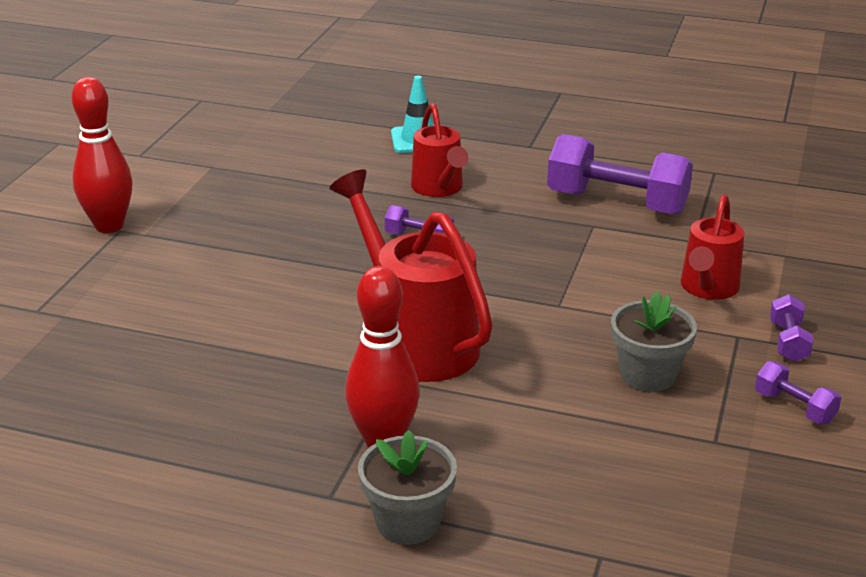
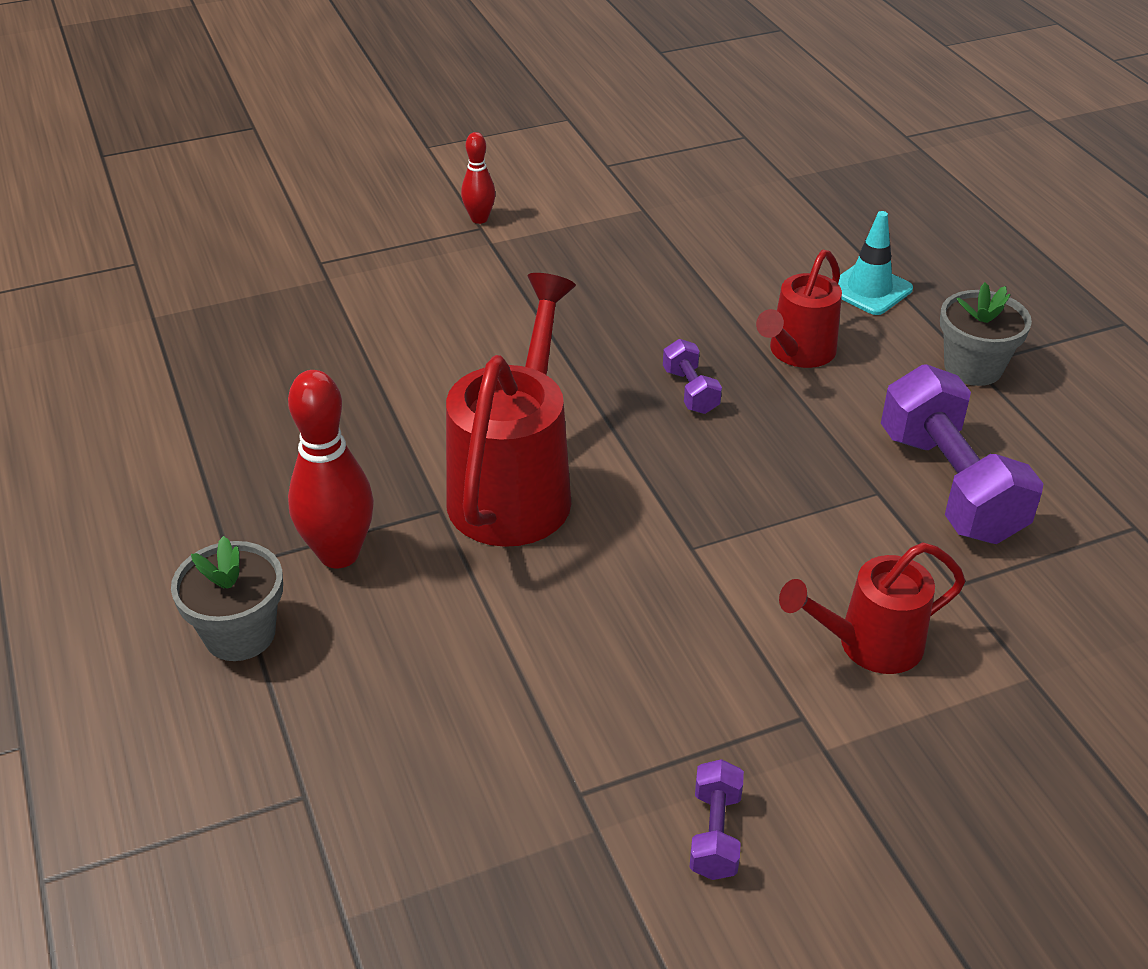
camera: 50 degrees right, 10 degrees up
red bowling pin [72,77,133,233] -> red bowling pin [461,132,496,224], size x0.55
grey flower pot [611,291,697,392] -> grey flower pot moved to [940,282,1032,386]
purple dumbbell [770,294,814,362] -> none

